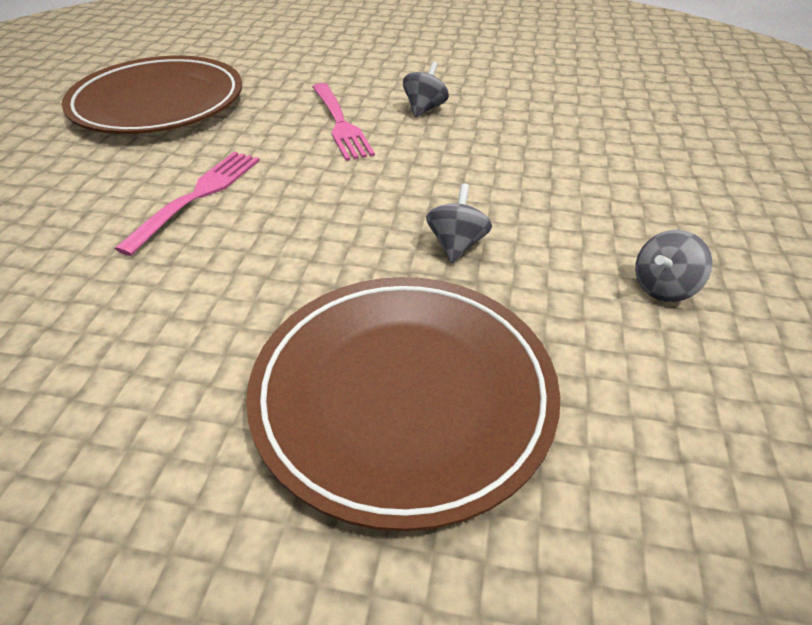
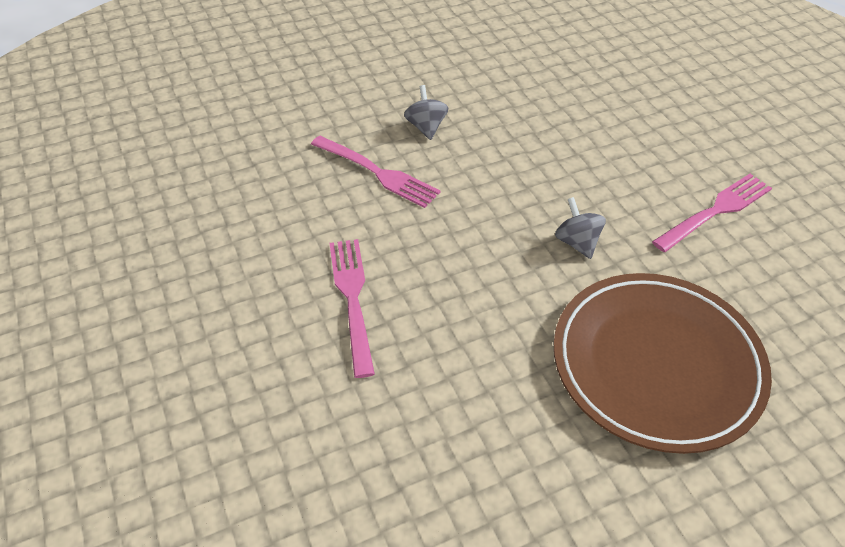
camera: 35 degrees left, 5 degrees up
brown plate [62,56,242,134] -> none
grey spinning top [635,230,712,302] -> pink fork [652,174,772,252]

